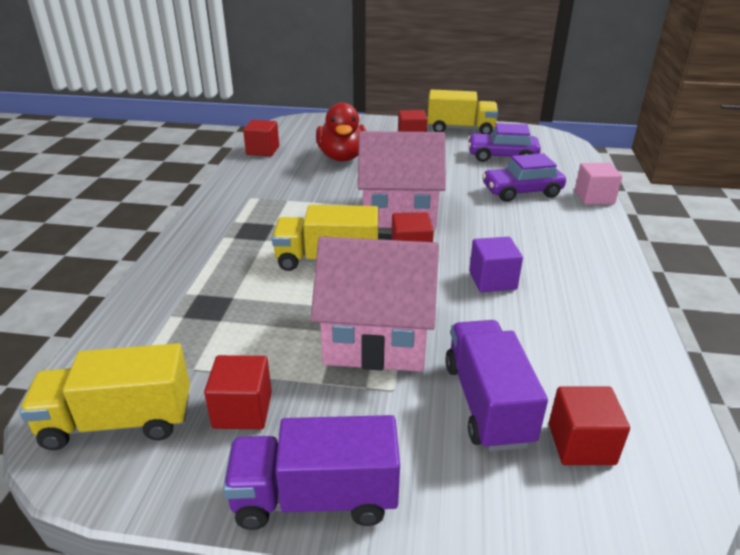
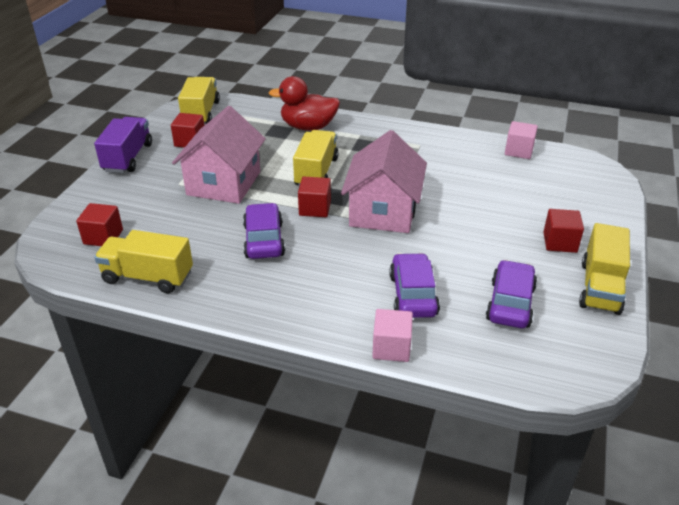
camera: 100 degrees right, 5 degrees up
red cube [243,120,279,156] -> pink cube [505,121,538,159]
red duck [316,102,366,162] -> red duck moved to [269,76,340,131]
purple truck [445,320,548,451] -> none
purple cube [469,237,523,292] -> purple car [243,203,285,259]
none -> yellow truck [94,230,193,293]

